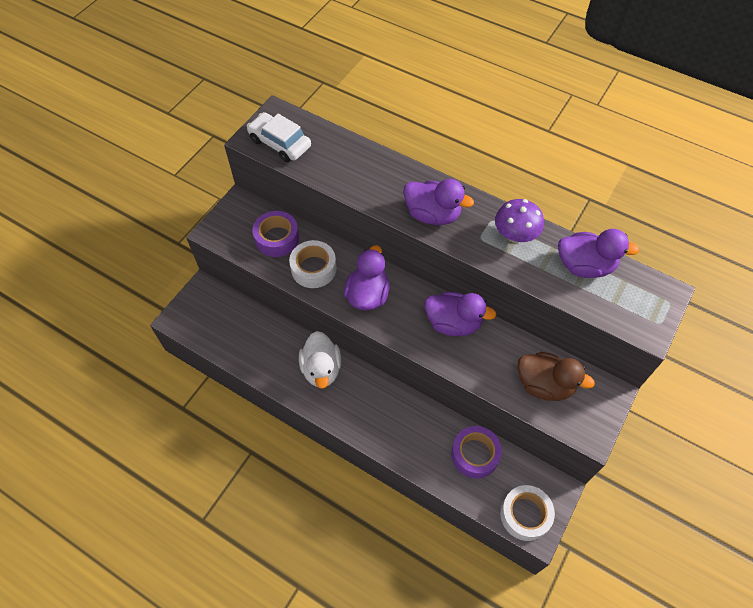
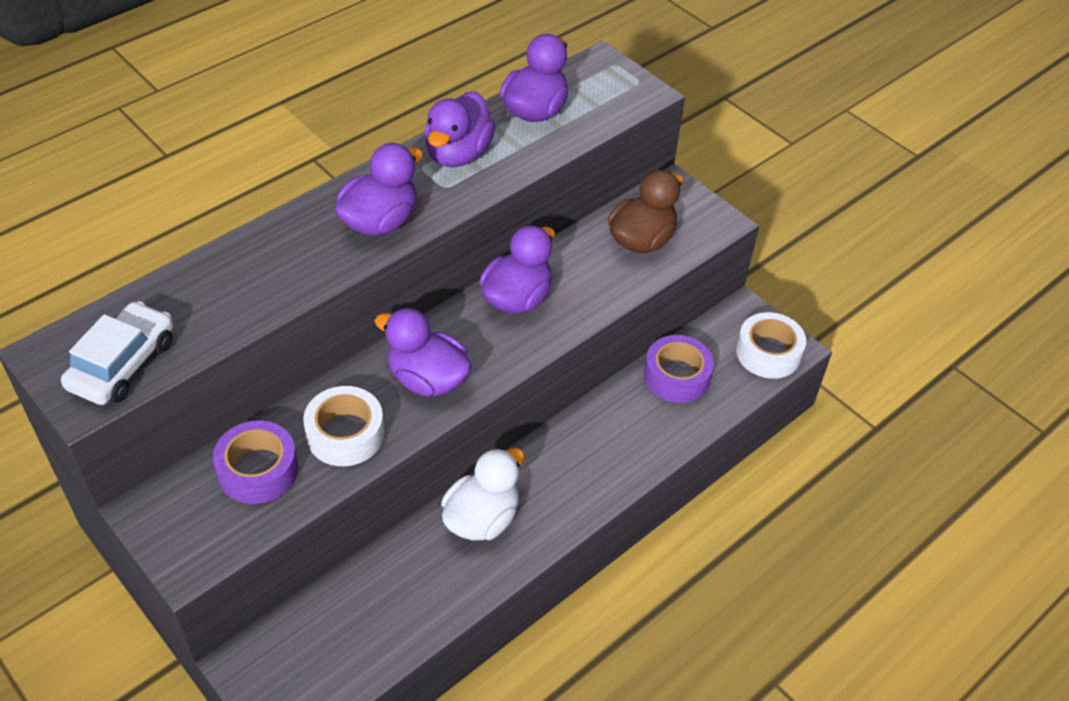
camera: 75 degrees left, 10 degrees down
white car [247,112,311,162] -> white car turned 150 degrees clockwise [61,301,173,405]
white duck [299,331,341,389] -> white duck turned 60 degrees counterclockwise [441,448,524,540]
purple mushroom [495,199,544,243] -> purple duck [425,91,496,167]

